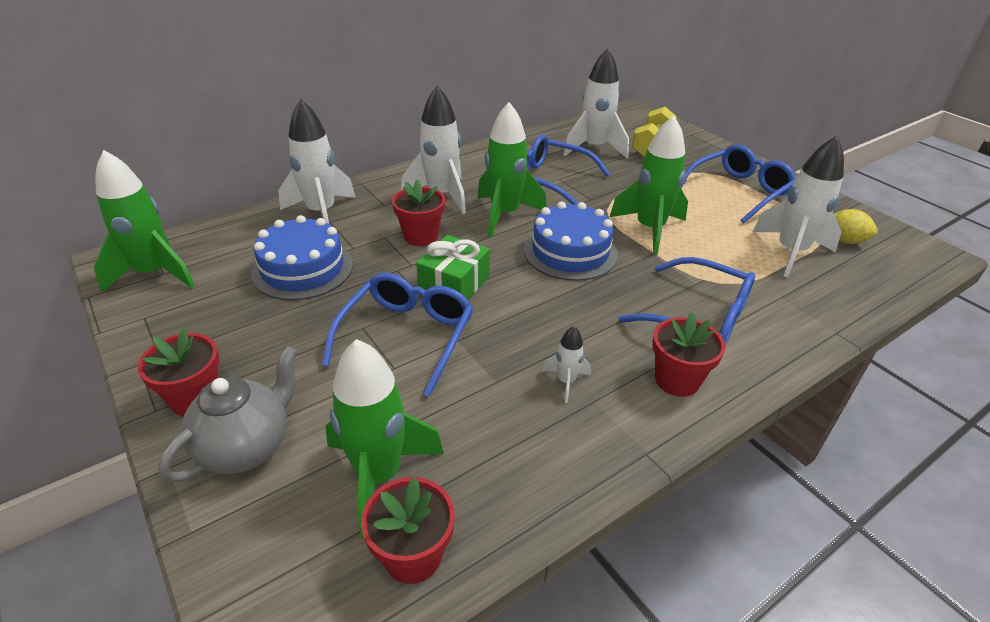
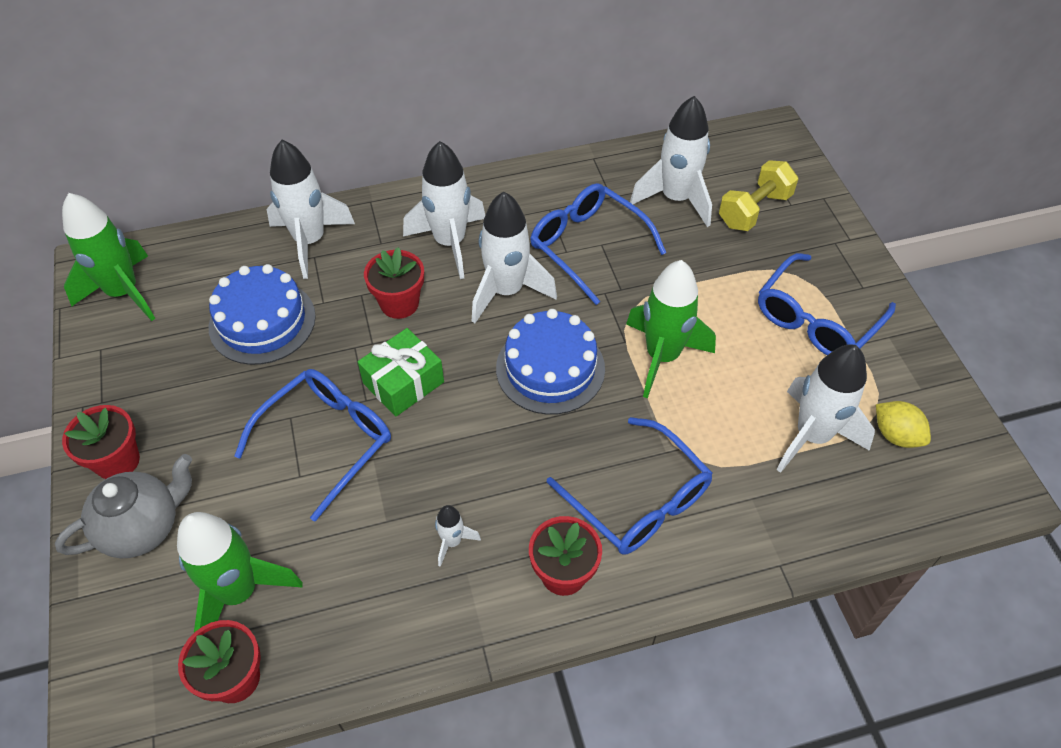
camera: 20 degrees right, 15 degrees up
green rocket [477,102,547,237] -> white rocket [472,192,557,323]
blue glasses [681,144,796,223] -> blue glasses turned 150 degrees clockwise [758,253,896,355]

